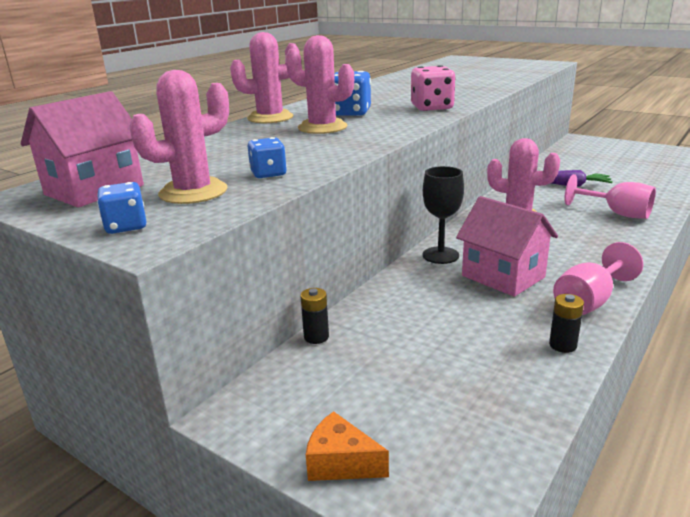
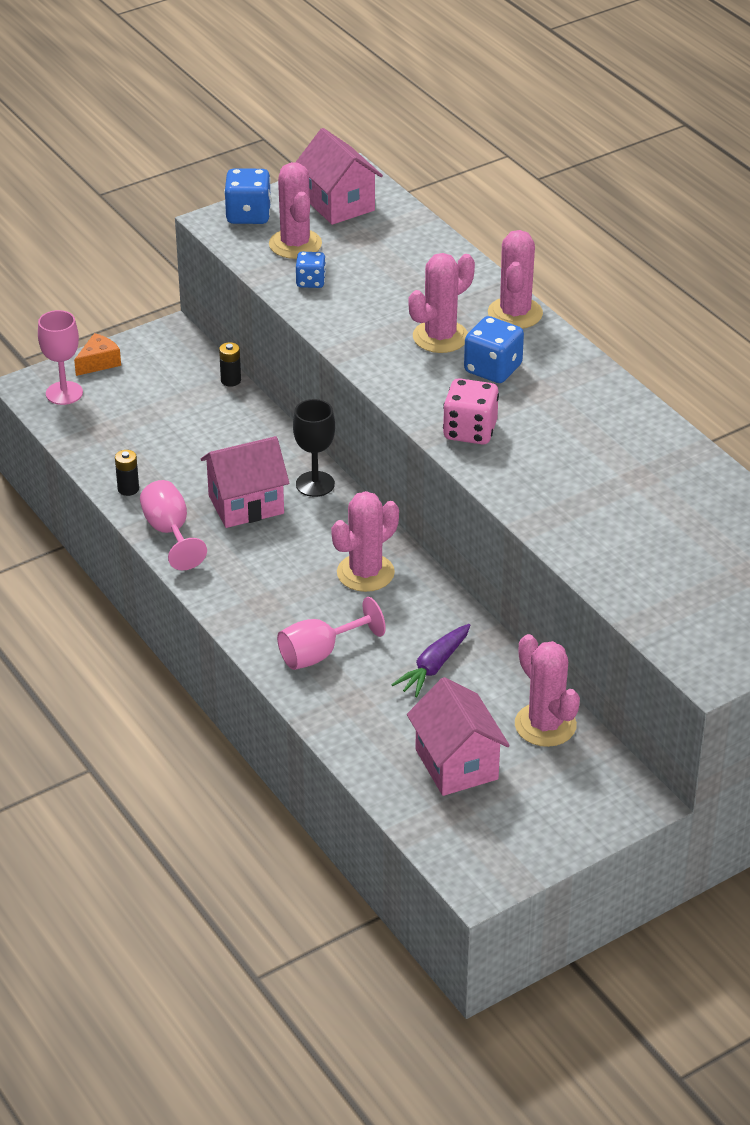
camera: 110 degrees right, 15 degrees up
blue dice [97,182,147,234] -> blue dice [224,168,271,224], size x1.60
none -> pink goblet [38,310,83,405]
none -> pink house [407,677,510,796]
none -> pink cactus [515,634,580,747]

